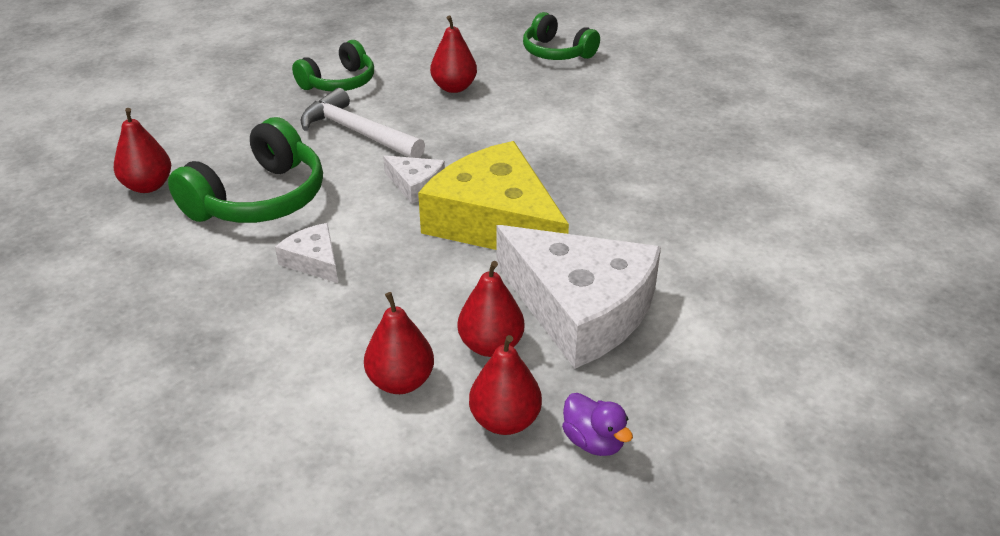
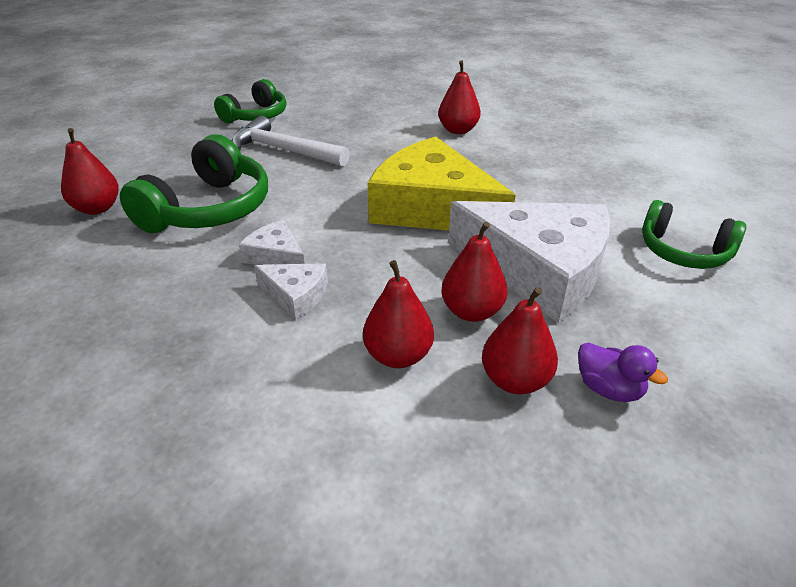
camera: 10 degrees left, 0 degrees up
white cheese [383,155,445,204] -> white cheese moved to [254,263,328,319]
red pear [430,15,477,93] -> red pear moved to [438,60,481,134]
green headphones [523,12,600,60] -> green headphones moved to [642,200,746,269]

